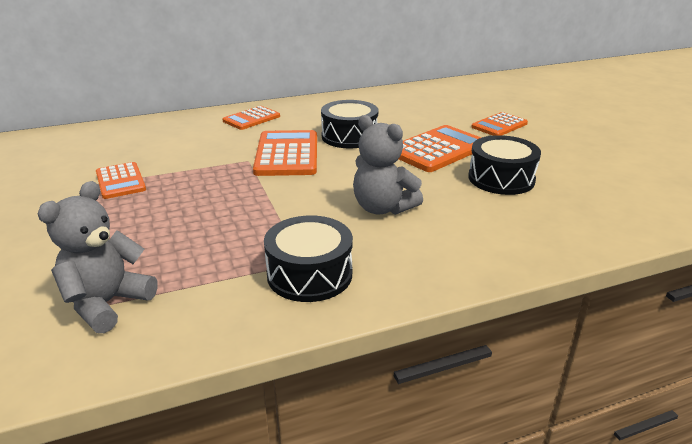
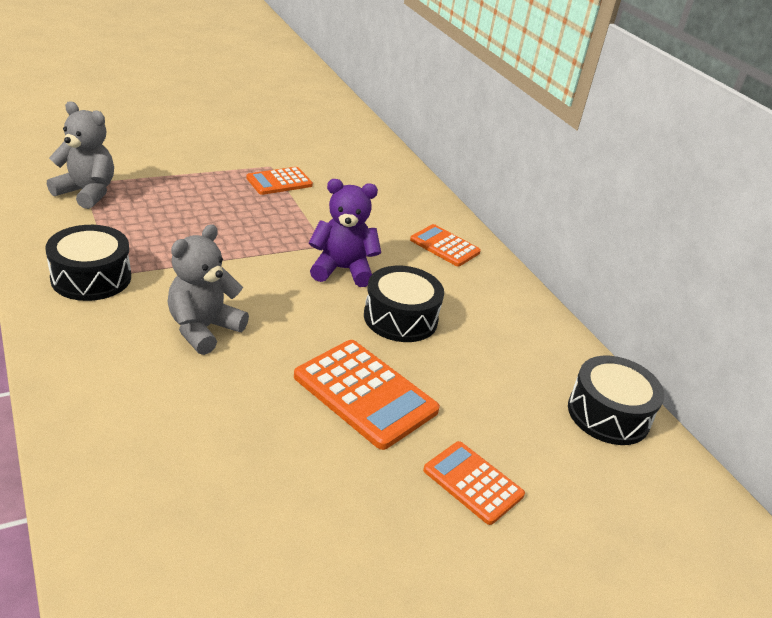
camera: 80 degrees right, 5 degrees up
orange calculator [253,130,317,176] -> purple teddy bear [309,179,381,287]
black drum [468,135,541,195] -> black drum moved to [568,356,664,445]

